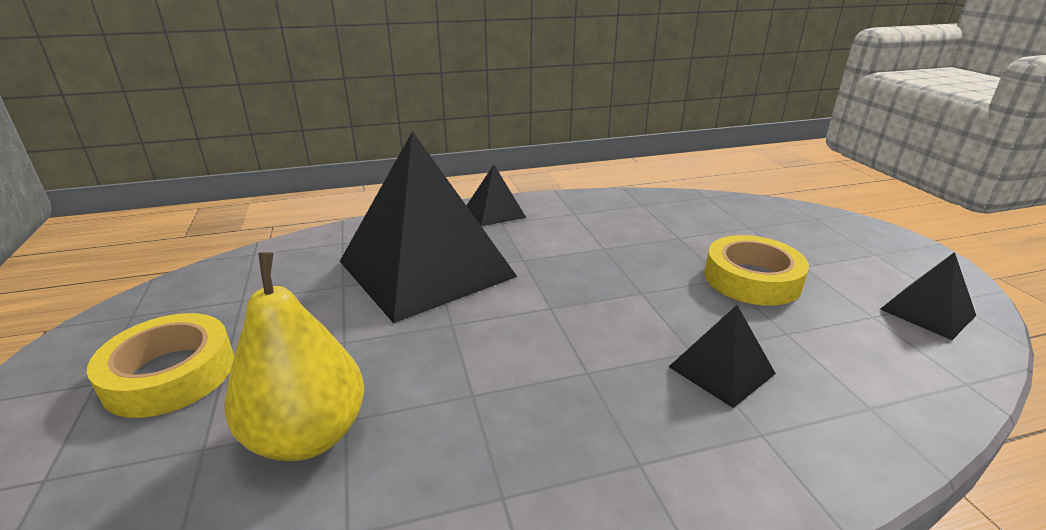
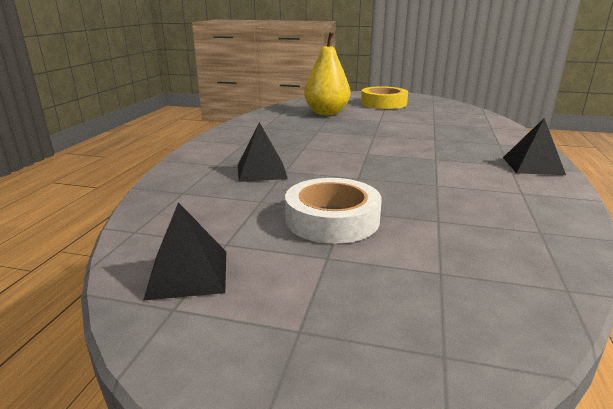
camera: 120 degrees right, 5 degrees down
black pyramid [340,131,517,323] -> none
yellow tape [704,235,809,306] -> white tape [285,178,382,244]

